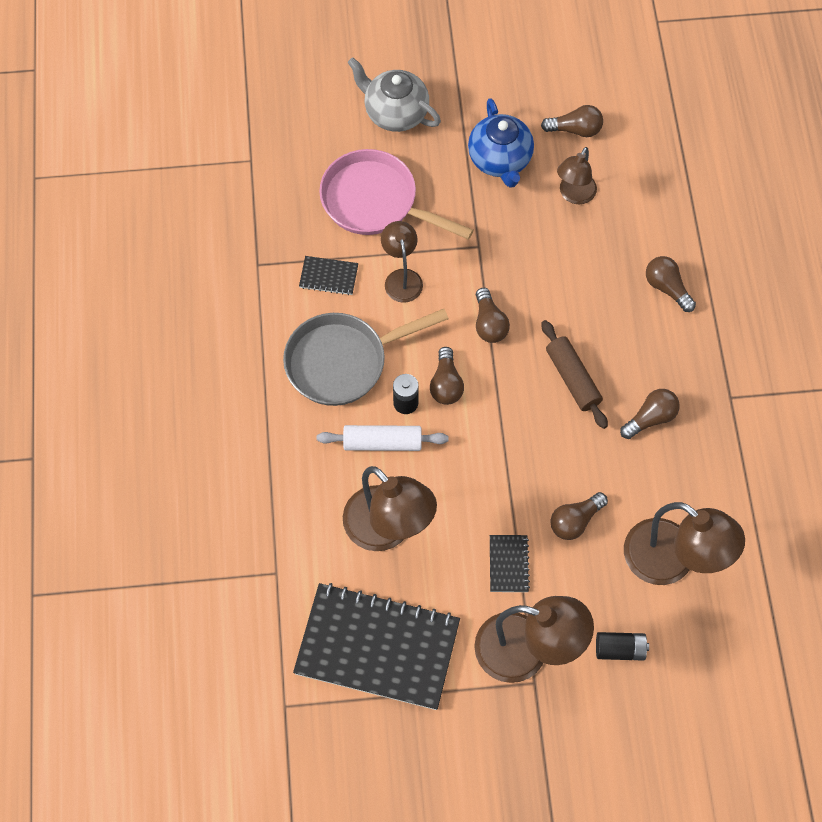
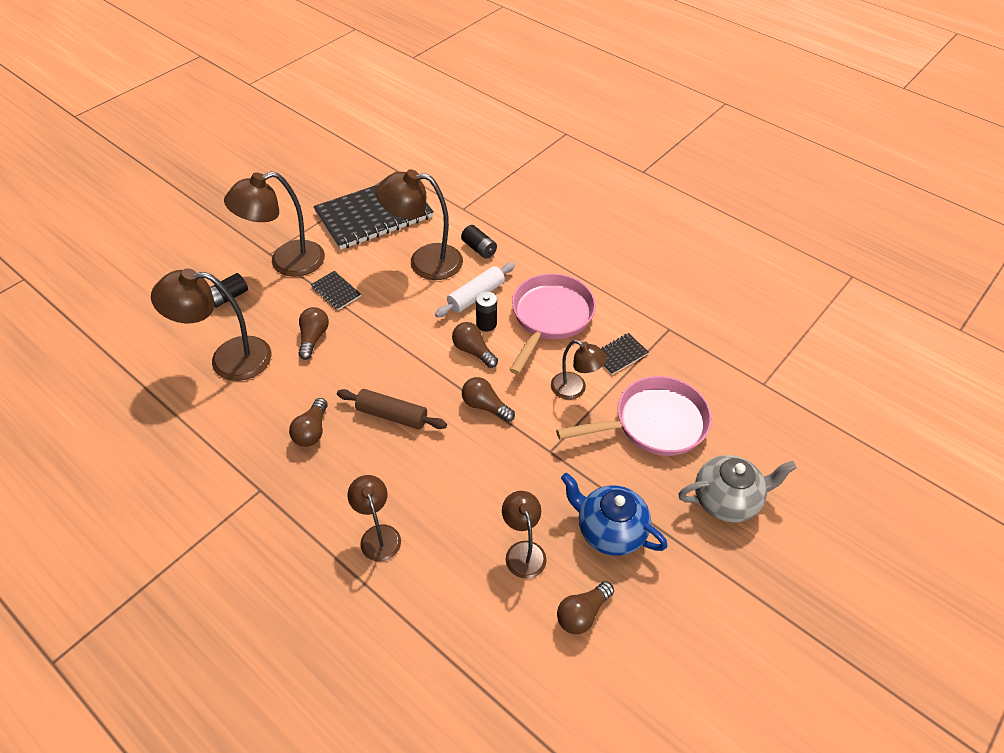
camera: 135 degrees right, 15 degrees down
grey pan [283,309,449,406] -> pink pan [509,273,596,374]
brown light bulb [646,256,696,312] -> brown lamp [347,475,401,561]
none -> black battery [461,225,497,259]

